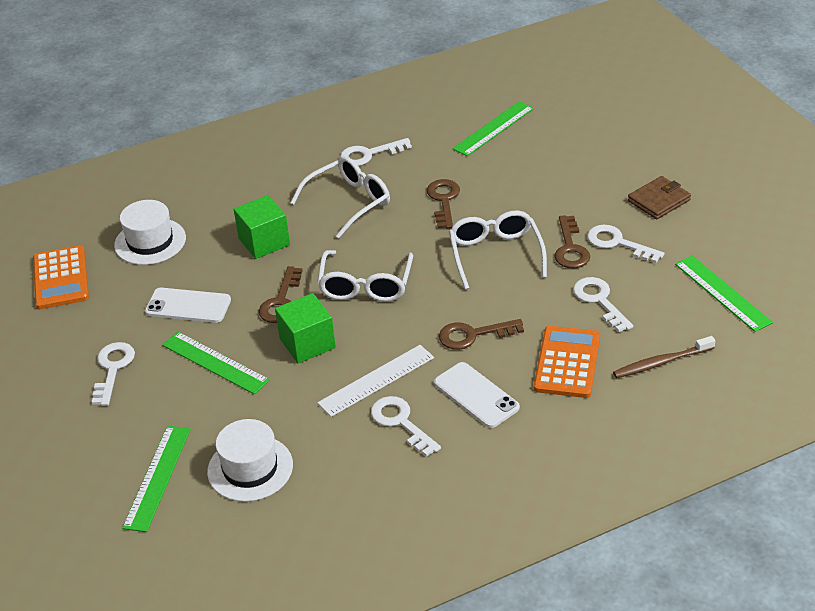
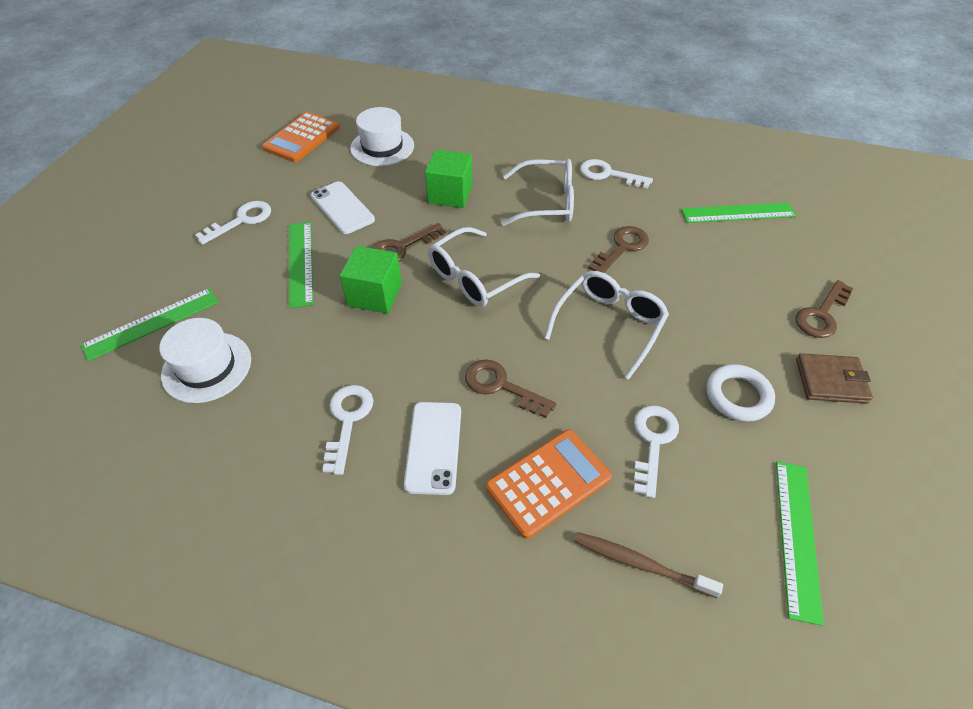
camera: 40 degrees right, 10 degrees up
white ruler [317,345,434,417] -> none
brown key [555,215,590,268] -> brown key moved to [796,280,853,338]
white key [587,225,664,263] -> white ring [707,364,775,422]

